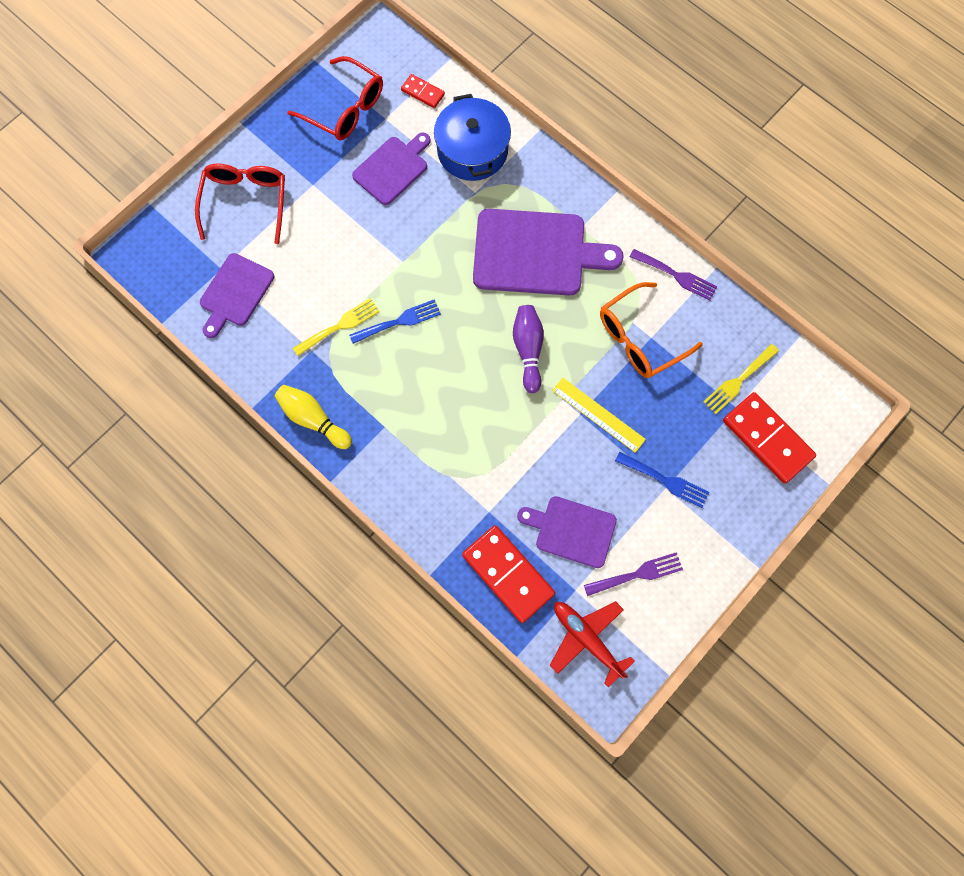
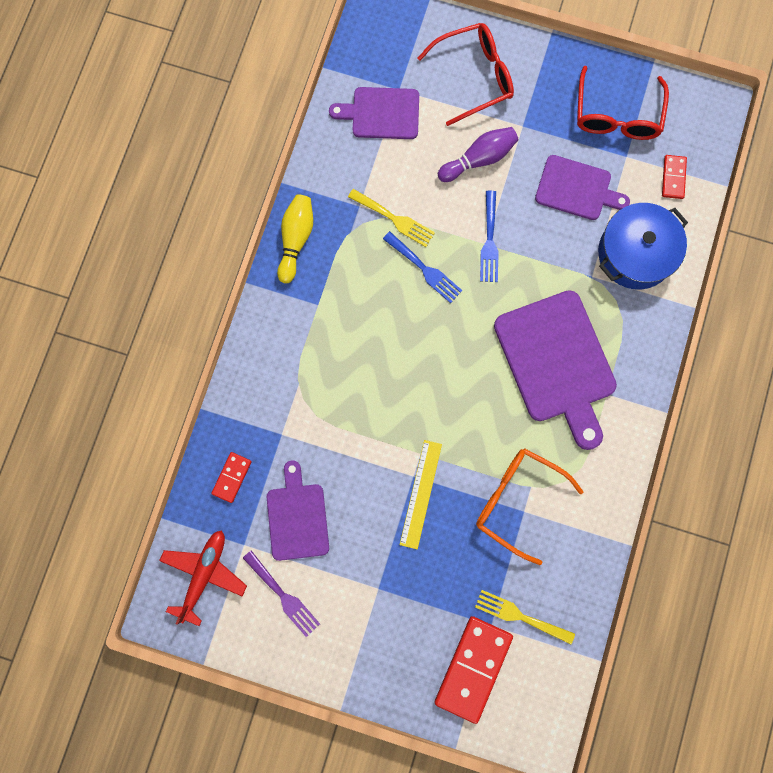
camera: 65 degrees right, 5 degrees up
red domino [462,525,555,623] -> red domino [211,452,252,503], size x0.51
purple bowling pin [513,305,544,393] -> purple bowling pin moved to [438,127,519,182]
blue fork [615,452,709,508] -> blue fork moved to [480,191,499,282]
purple fork [630,249,718,301] -> none

